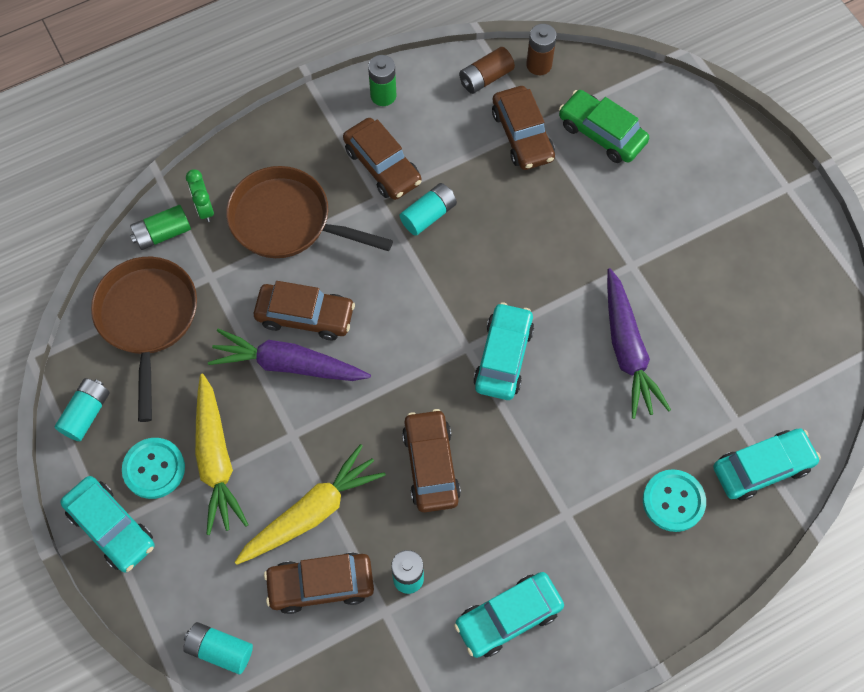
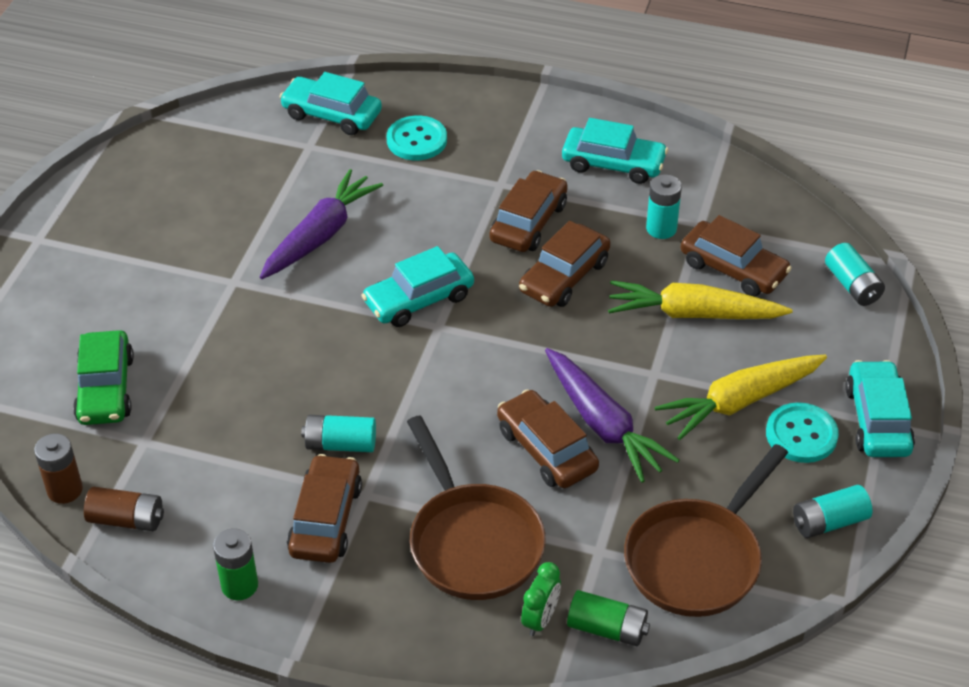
camera: 135 degrees left, 20 degrees down
yellow carrot [195,374,248,535] -> yellow carrot turned 150 degrees counterclockwise [654,355,827,440]
brown car [492,86,555,170] -> brown car moved to [489,170,568,252]

